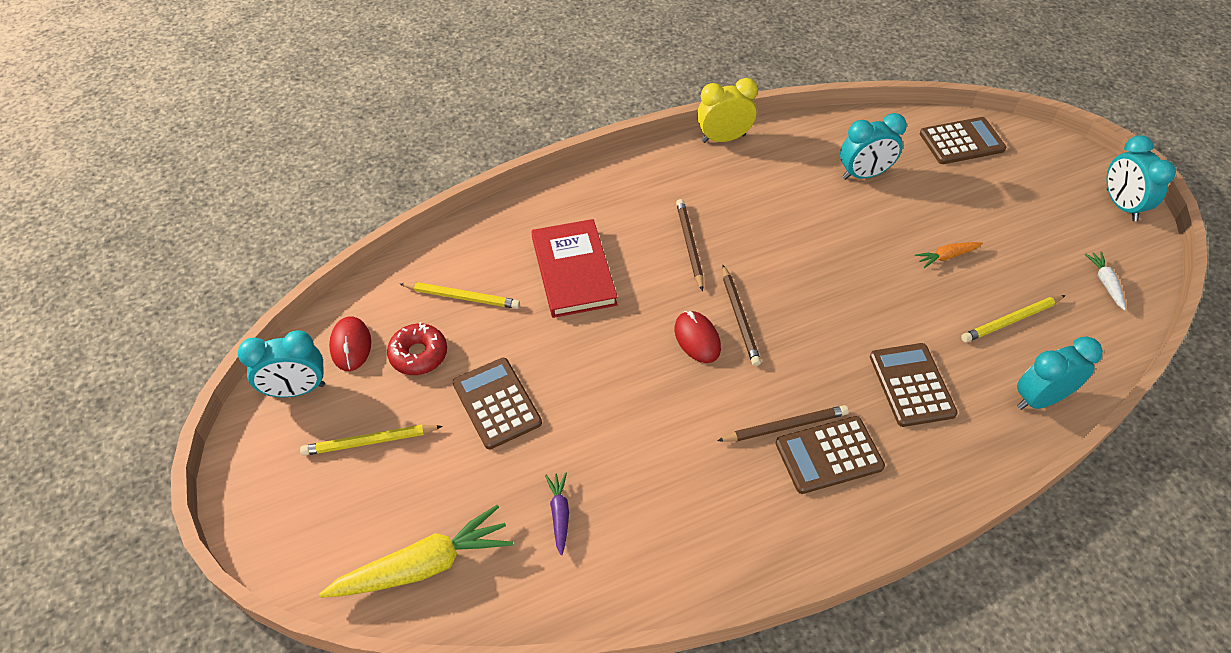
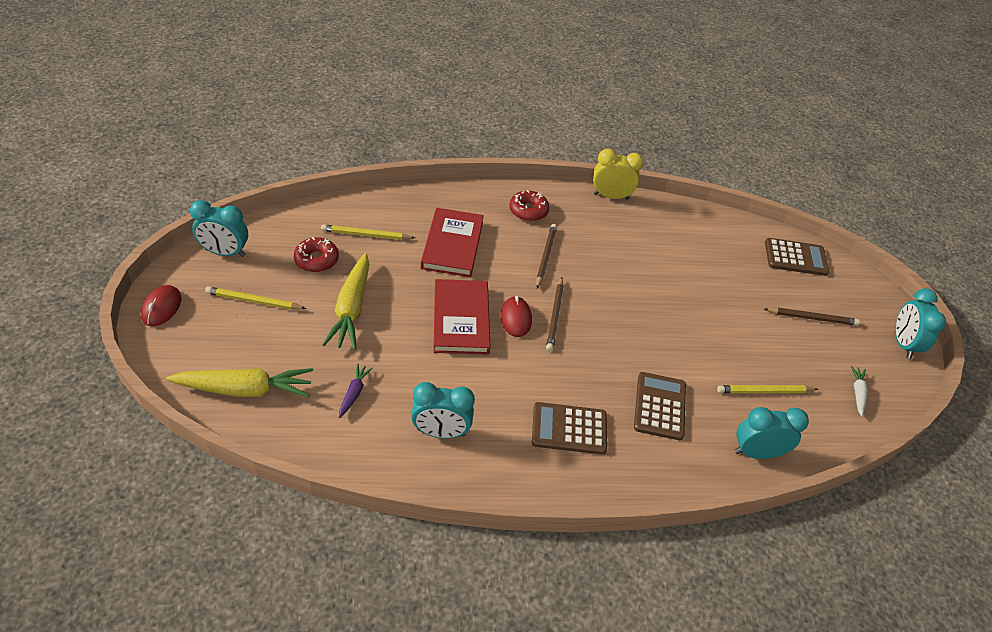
camera: 15 degrees right, 5 degrees down
red mouse [329,316,371,371] -> red mouse moved to [141,285,181,326]
yellow pencil [400,282,520,309] -> yellow pencil turned 150 degrees clockwise [321,224,415,240]
brown calculator [452,358,542,449] -> yellow carrot [322,253,369,350]
brown pencil [717,405,849,442] -> brown pencil moved to [764,307,860,326]
turquoise clock [840,113,907,180] -> turquoise clock moved to [411,382,475,438]
orange carrot [915,242,983,268] -> none
none -> red book [433,279,490,354]
none -> red donut [509,190,549,221]

